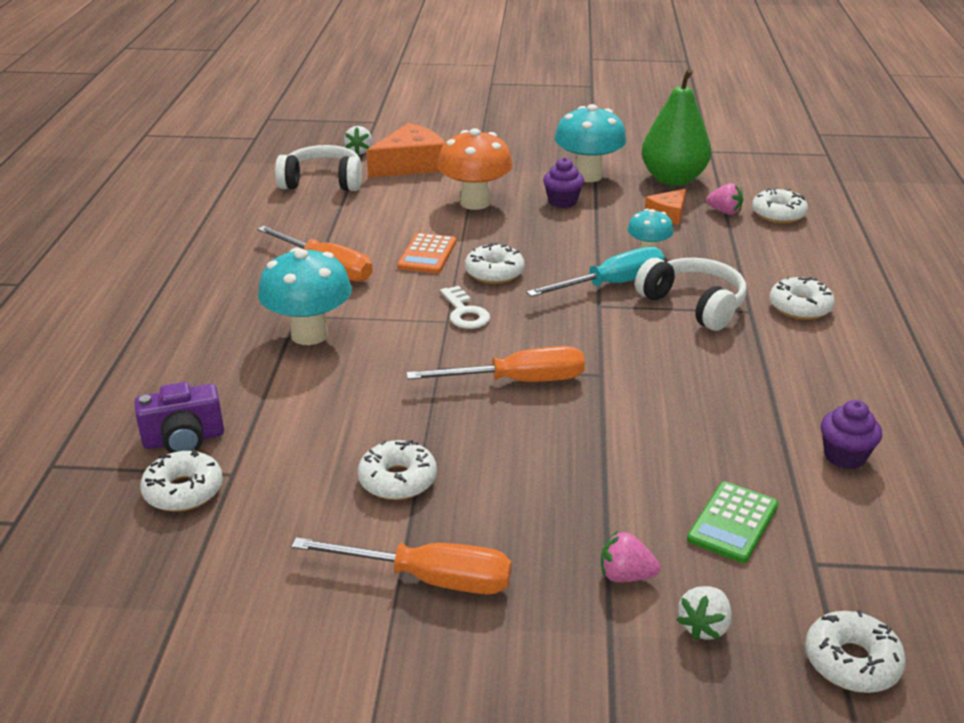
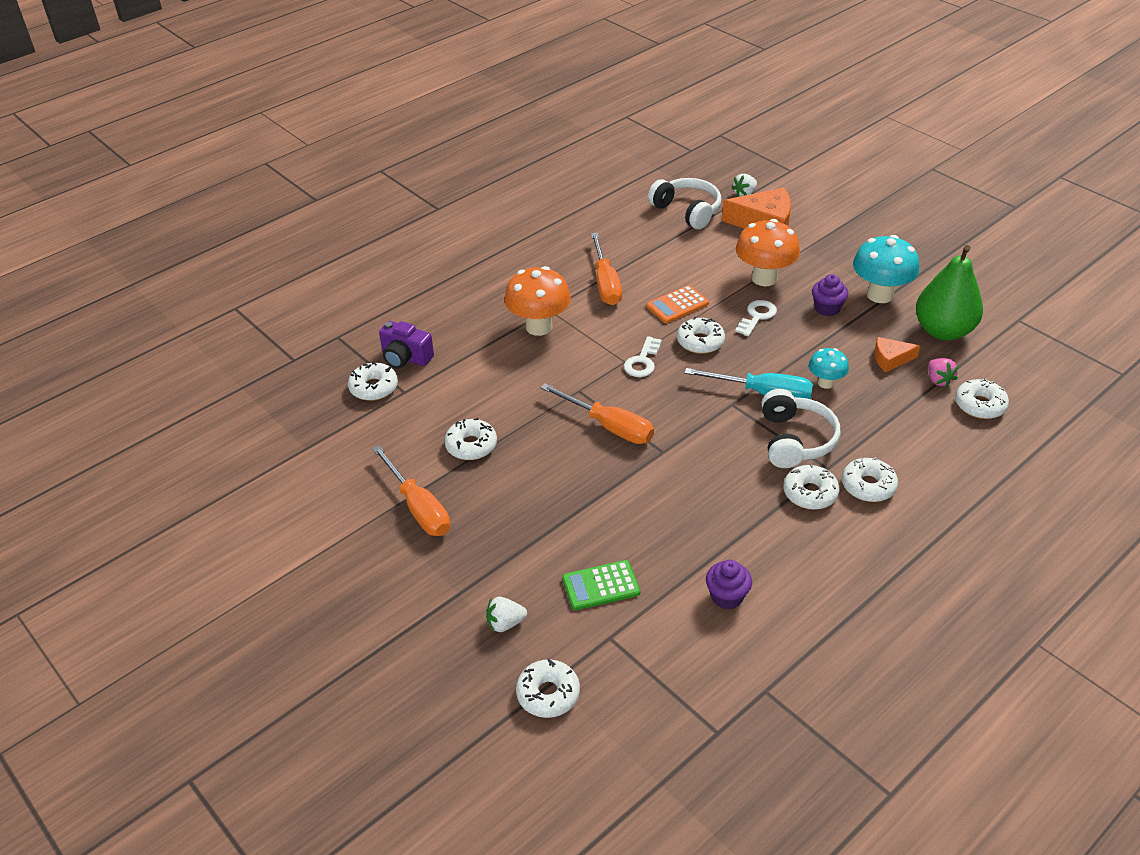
camera: 45 degrees right, 10 degrees up
turquoise mushroom [258,247,352,345] -> orange mushroom [504,266,571,336]
pink strawberry [601,530,660,582] -> none
none -> white key [735,300,777,336]
none -> white donut [784,464,840,510]

